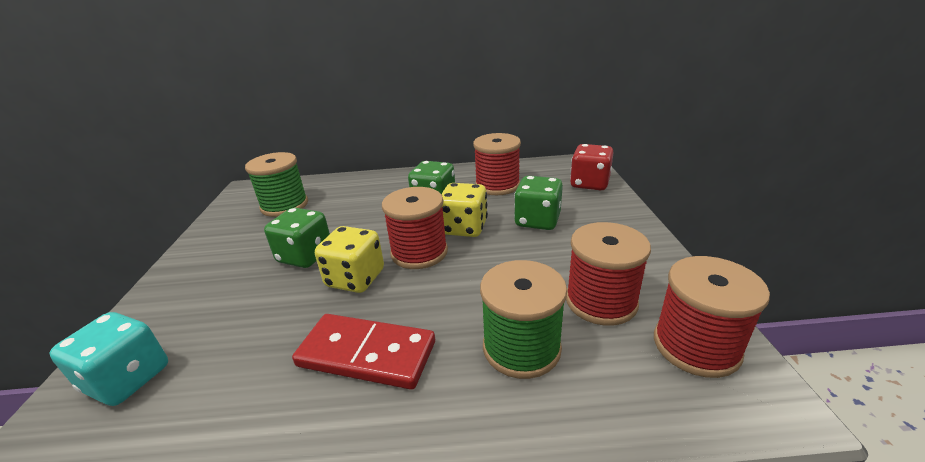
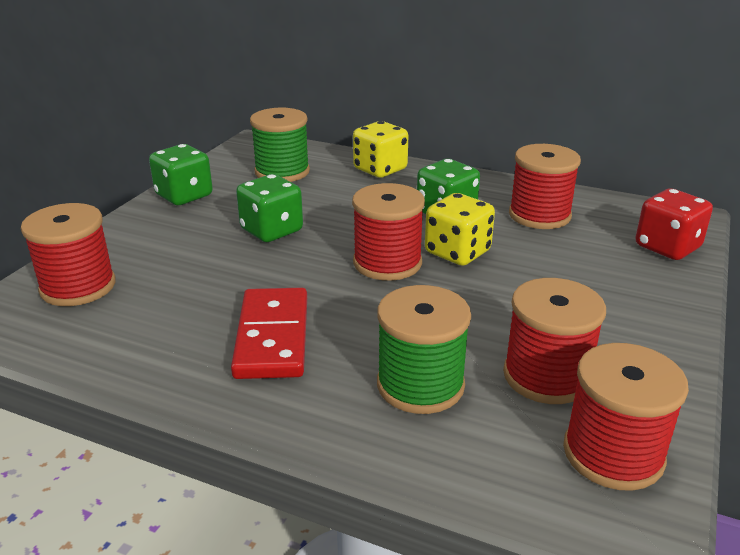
camera: 25 degrees right, 0 degrees up
turquoise dice [49,312,168,406] -> red spool [21,203,116,306]
red domino [292,314,435,390] -> red domino turned 45 degrees clockwise [231,287,307,379]
yellow dice [315,226,384,293] -> yellow dice moved to [353,121,408,178]
green dice [514,176,563,230] -> green dice moved to [149,144,213,205]

